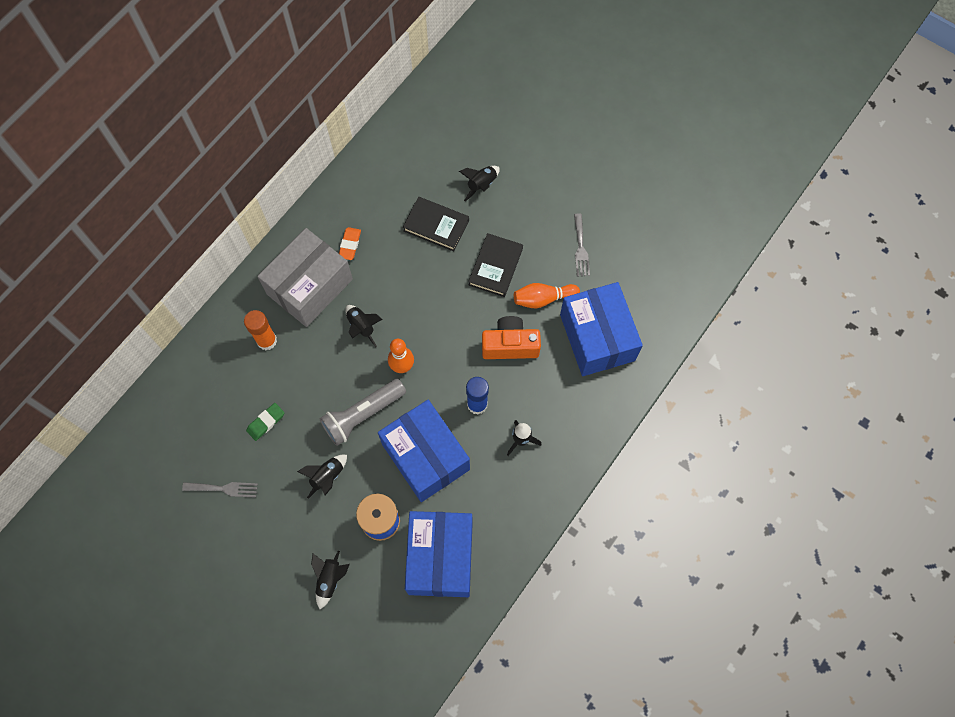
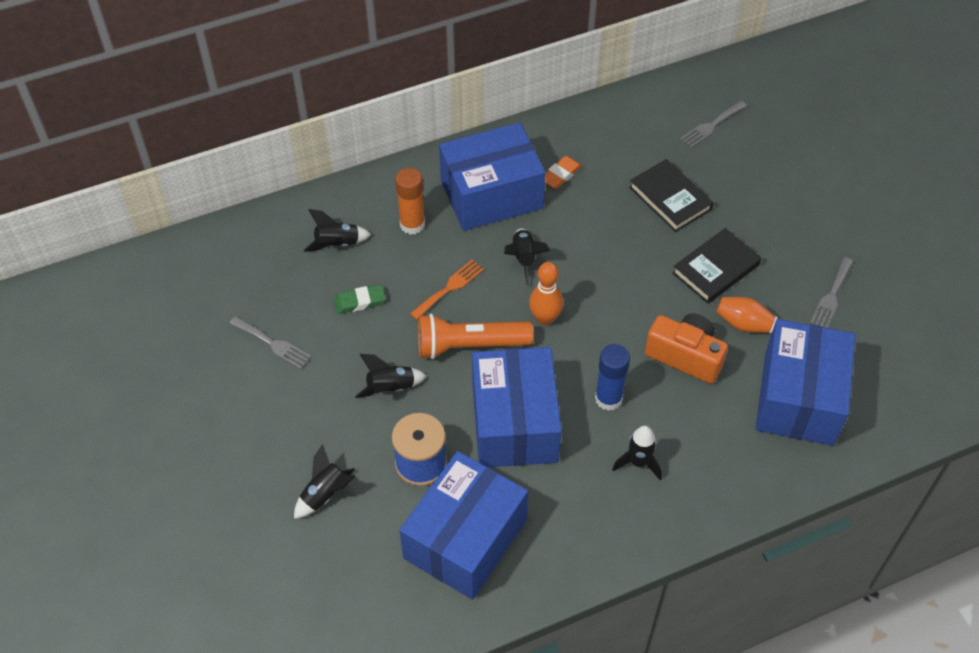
camera: 30 degrees right, 15 degrees down
grey box [257,228,353,327] -> blue box [439,123,546,231]
grey flashlight [319,379,406,446] -> orange flashlight [418,313,534,359]
black rocket [459,166,500,201] -> black rocket moved to [304,209,371,252]
none -> orange fork [410,260,484,320]
none -> grey fork [680,101,747,148]

